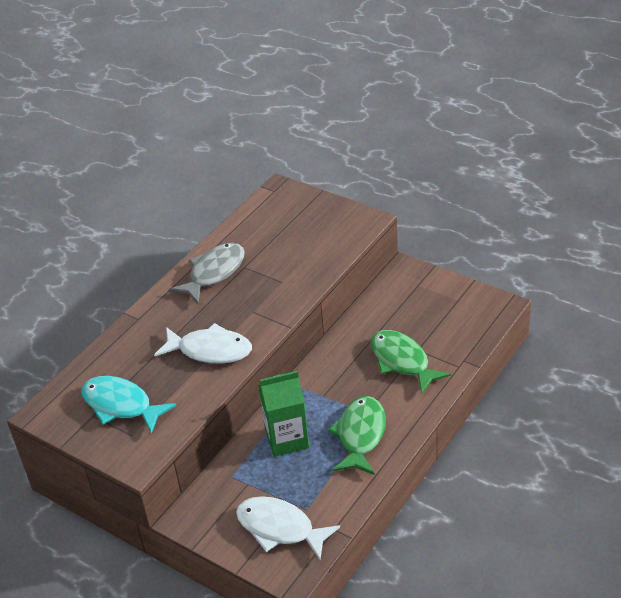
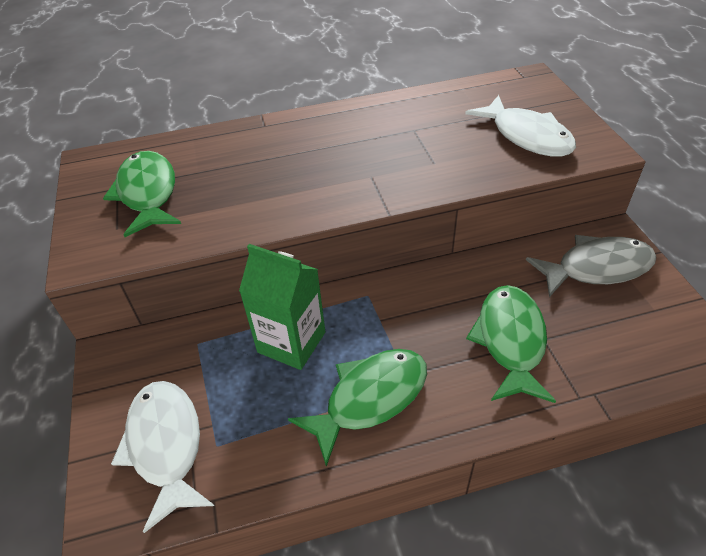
camera: 40 degrees right, 5 degrees up
turquoise fish [81,376,176,434] -> green fish [103,151,181,237]
white fish [154,323,252,364] -> white fish moved to [465,95,576,157]
grey fish [169,243,245,304] -> grey fish moved to [526,235,657,297]

